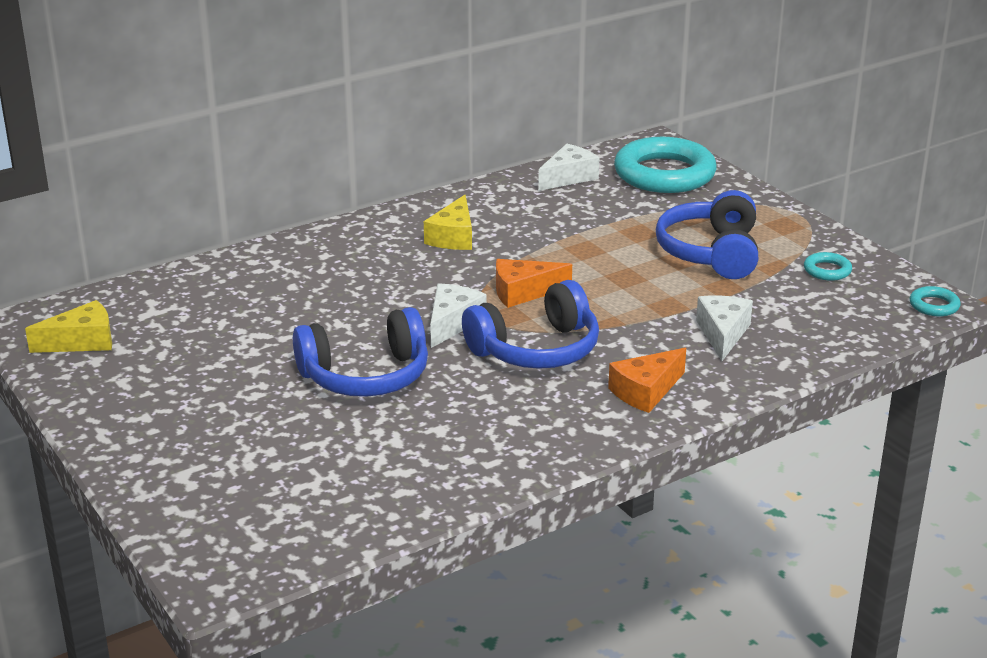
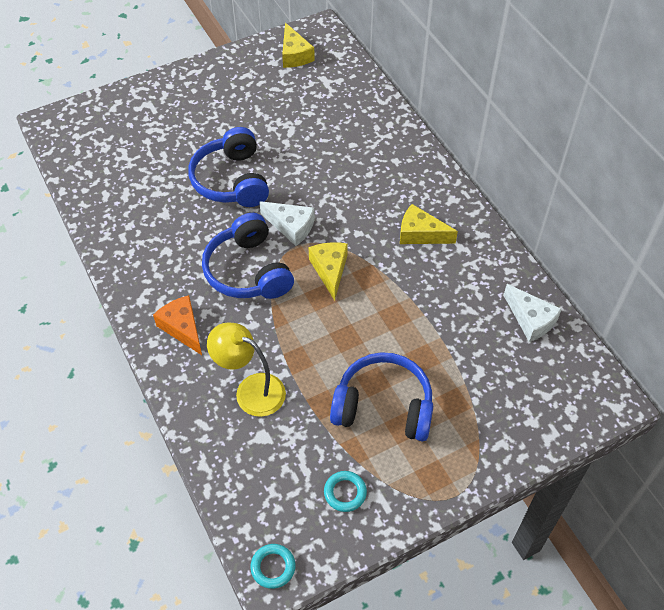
camera: 95 degrees right, 25 degrees up
orange cheese [496,259,572,308] -> yellow cheese [309,242,348,301]
turquoise ring [614,137,717,193] -> none
white cheese [696,296,753,361] -> yellow lamp [207,322,286,417]

